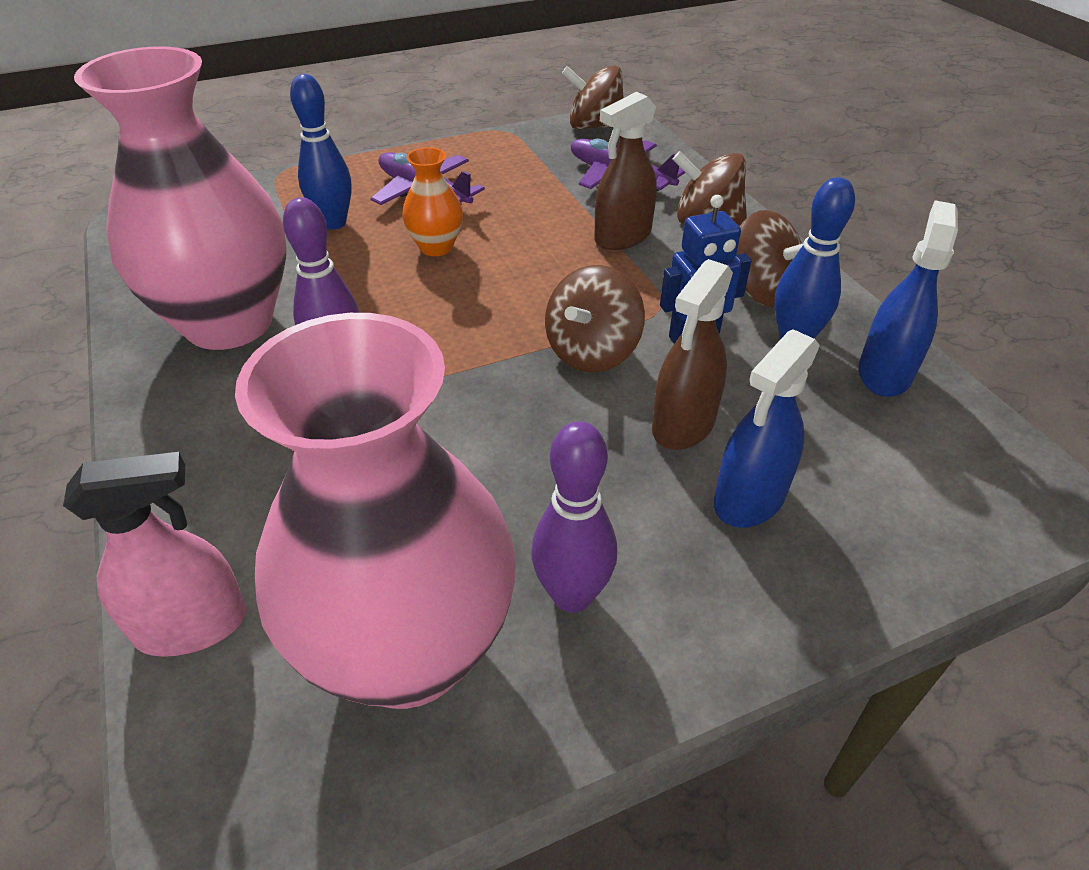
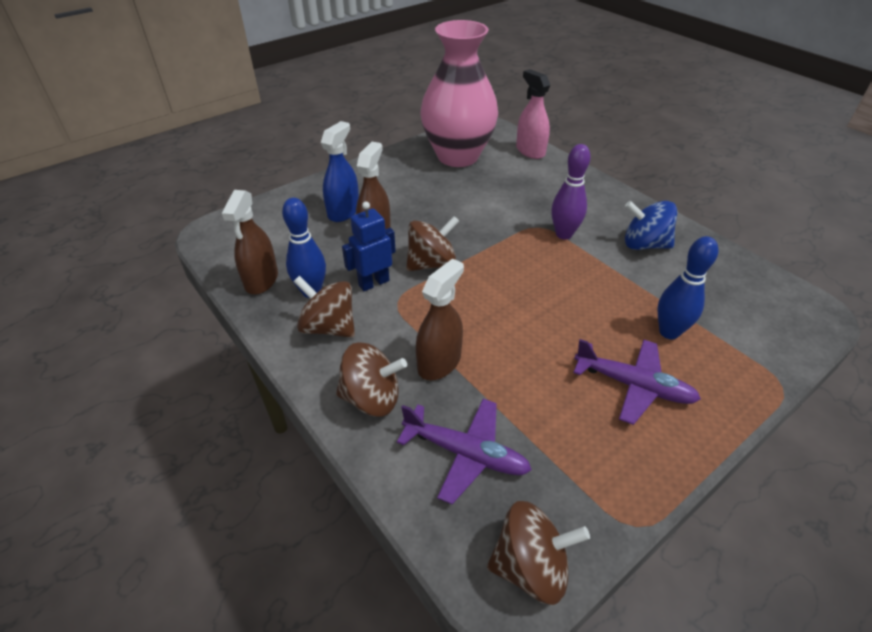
camera: 165 degrees right, 0 degrees up
pink spray bottle [63,452,247,657] -> pink spray bottle turned 90 degrees clockwise [516,69,550,159]
pink vase [74,47,286,350] -> blue spinning top [625,201,678,250]
orange vase [402,147,463,256] -> none
purple bowling pin [531,421,617,613] -> none
brown spinning top [545,265,645,372] -> brown spinning top turned 45 degrees clockwise [406,216,459,271]
blue spray bottle [858,200,958,397] -> brown spray bottle [221,190,278,295]

